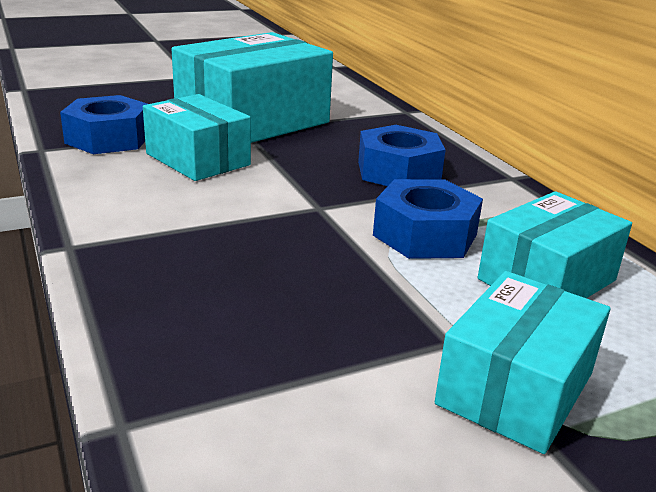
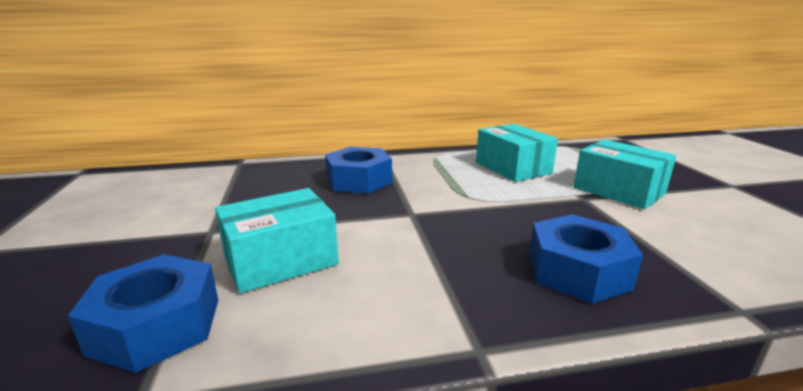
camera: 75 degrees left, 5 degrees down
turquoise box [172,32,333,143] -> none
blue nut [373,179,483,259] -> blue nut moved to [529,214,643,304]

